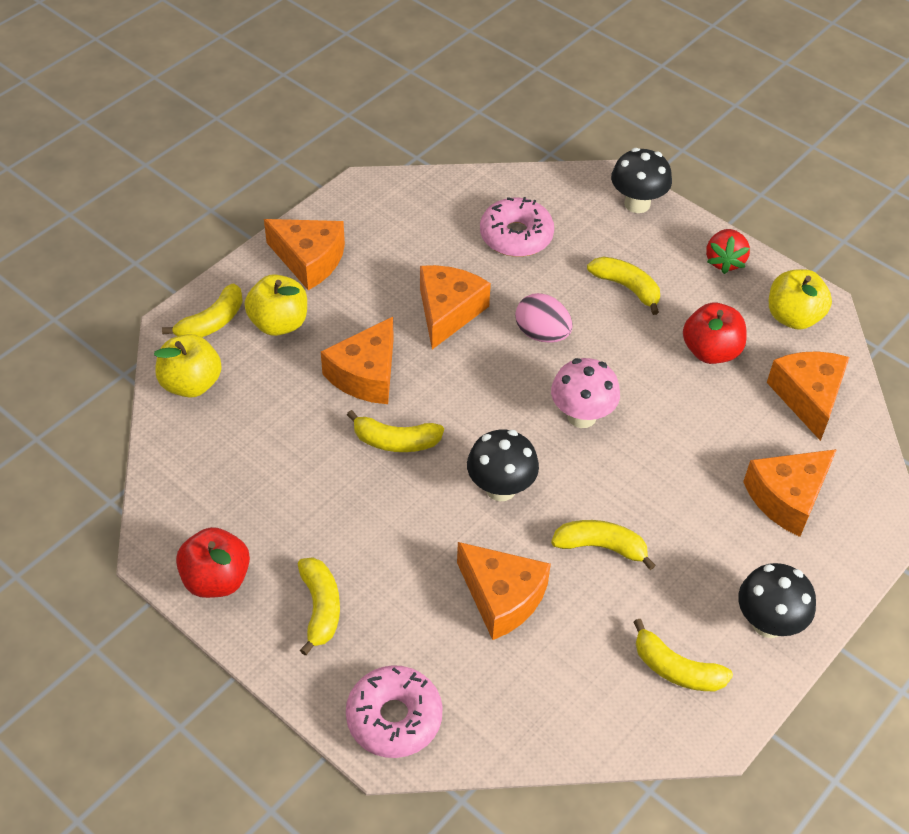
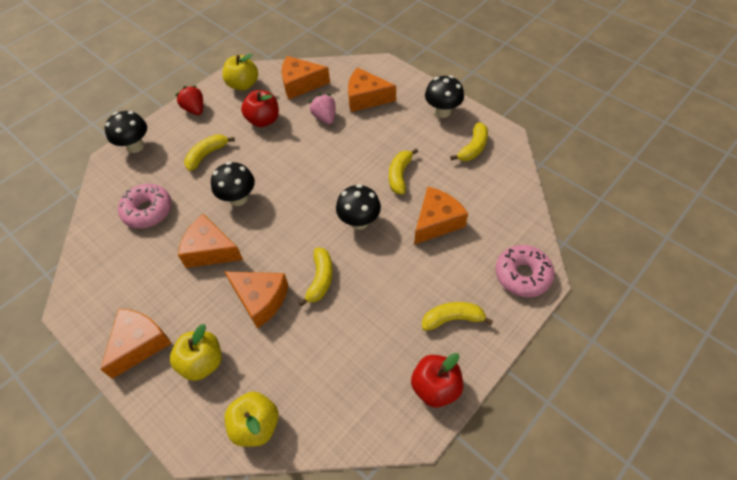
camera: 85 degrees left, 5 degrees up
yellow banana [162,283,243,337] -> none
pink egg [515,293,572,343] -> black mushroom [211,161,255,206]
pink mushroom [551,358,620,428] -> none
red strawberry [706,229,750,274] -> red strawberry turned 135 degrees counterclockwise [175,86,203,115]
orange cheese [743,449,837,537] -> orange cheese turned 135 degrees clockwise [348,67,396,112]
none -> pink strawberry [310,94,335,125]

